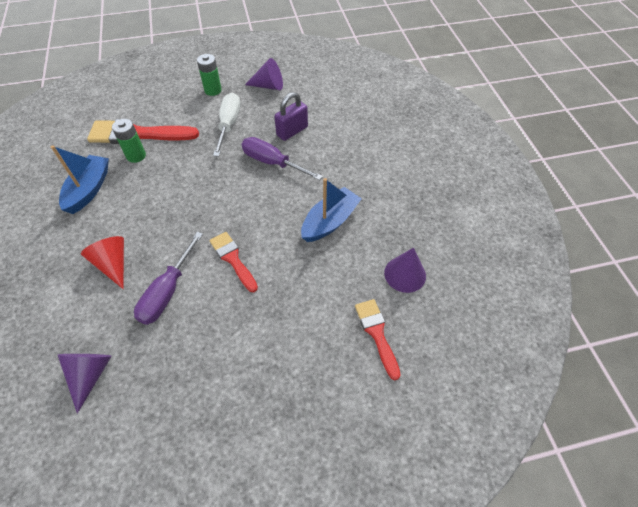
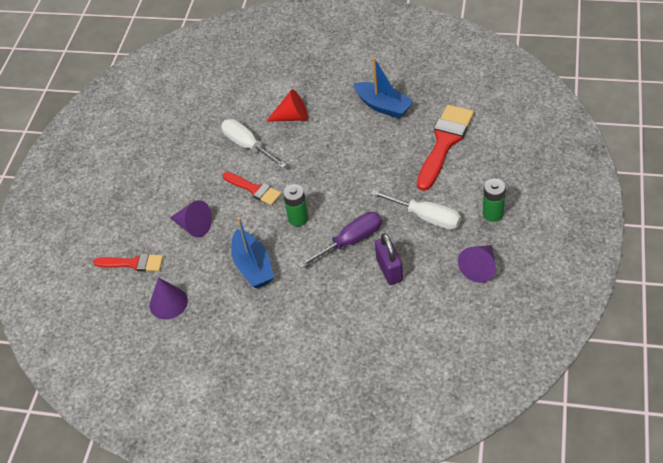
camera: 120 degrees right, 5 degrees down
purple cone [58,354,112,414] -> purple cone moved to [170,200,212,238]
green battery [112,119,146,163] -> green battery moved to [283,184,308,226]
purple screwdriver [134,232,203,325] -> white screwdriver [221,119,287,169]
red brush [209,232,258,292] -> red brush turned 45 degrees clockwise [223,172,281,205]

